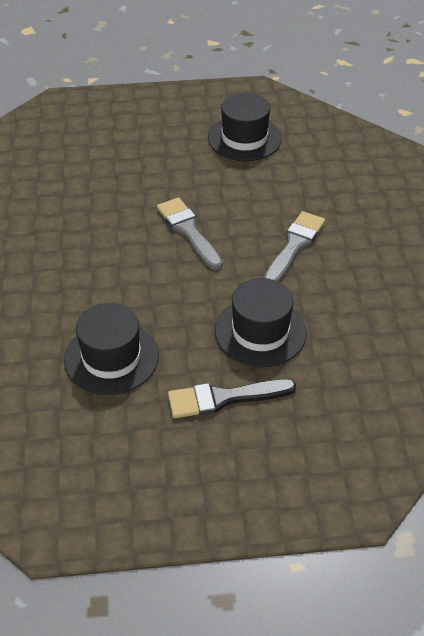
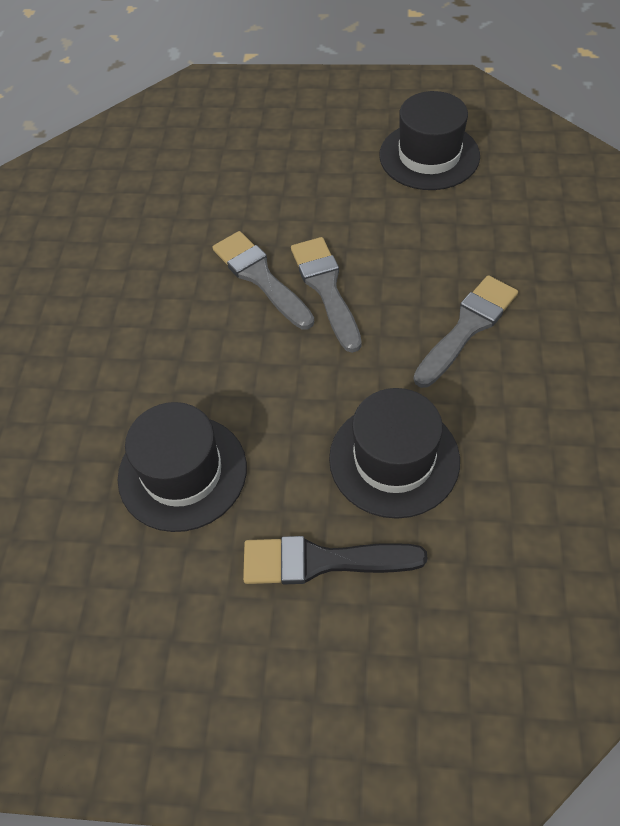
camera: 15 degrees right, 10 degrees up
none -> grey brush [212,231,314,329]

